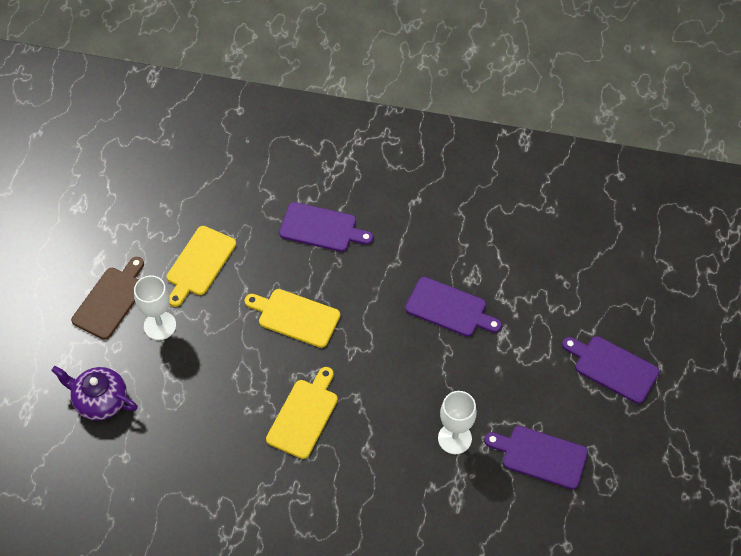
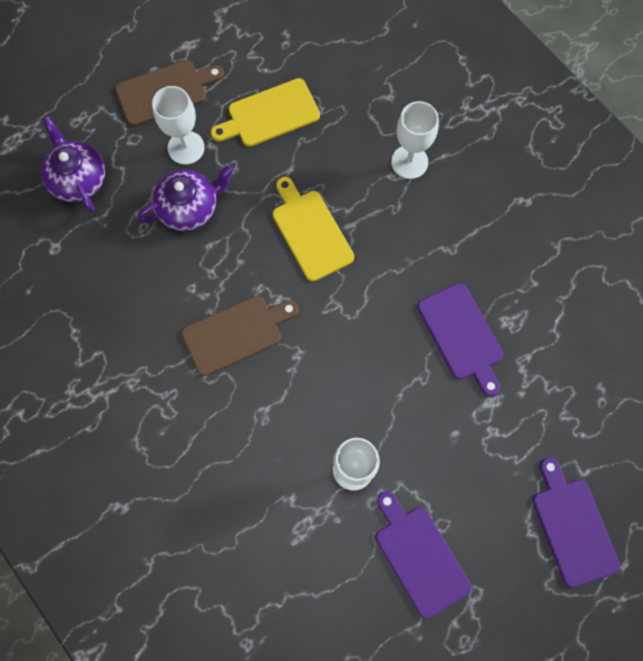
camera: 40 degrees right, 15 degrees up
yellow cutting board [266,367,338,459] -> brown cutting board [181,295,299,376]
purple cutting board [279,202,373,252] -> white goblet [391,101,439,179]
none -> purple teapot [137,165,234,231]

